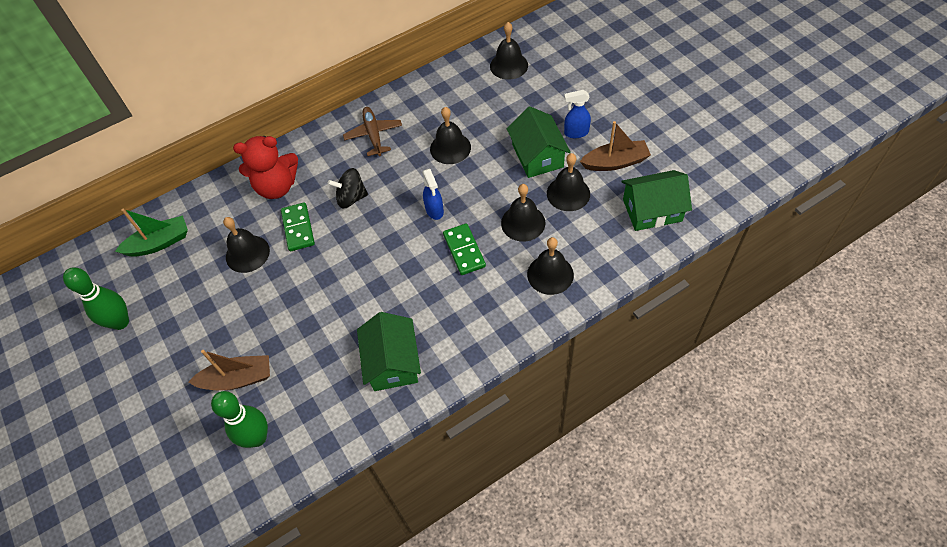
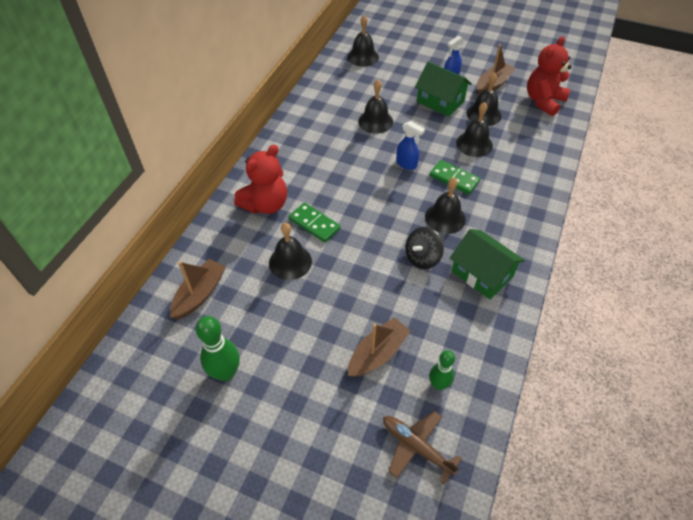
camera: 40 degrees left, 5 degrees down
green boat [115,209,188,257] -> brown boat [170,259,226,319]
green bowling pin [211,391,268,448] -> green bowling pin [429,350,455,390], size x0.65
black spinning top [328,168,368,209] -> black spinning top moved to [405,227,444,269]
brown plane [343,107,402,156] -> brown plane moved to [383,411,462,484]
black bell [527,237,574,295] -> black bell moved to [425,177,466,234]
green house [621,170,692,231] -> red teddy bear [527,36,572,116]

